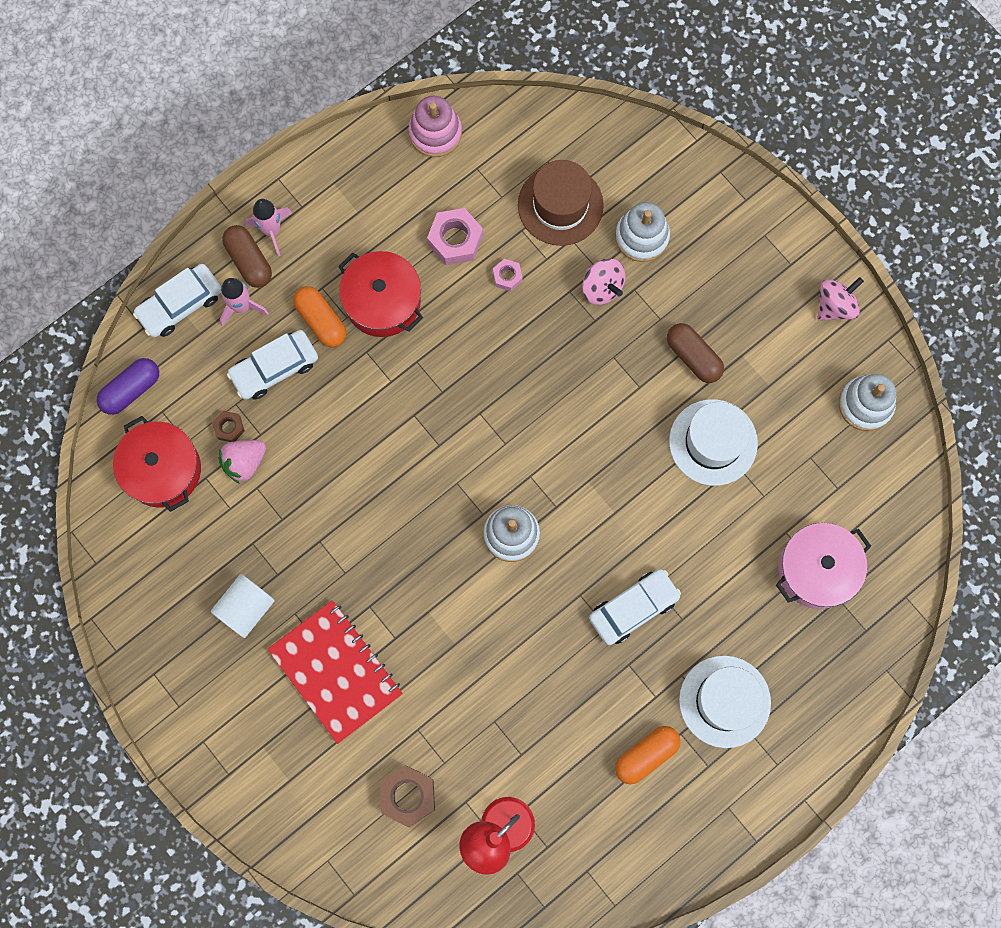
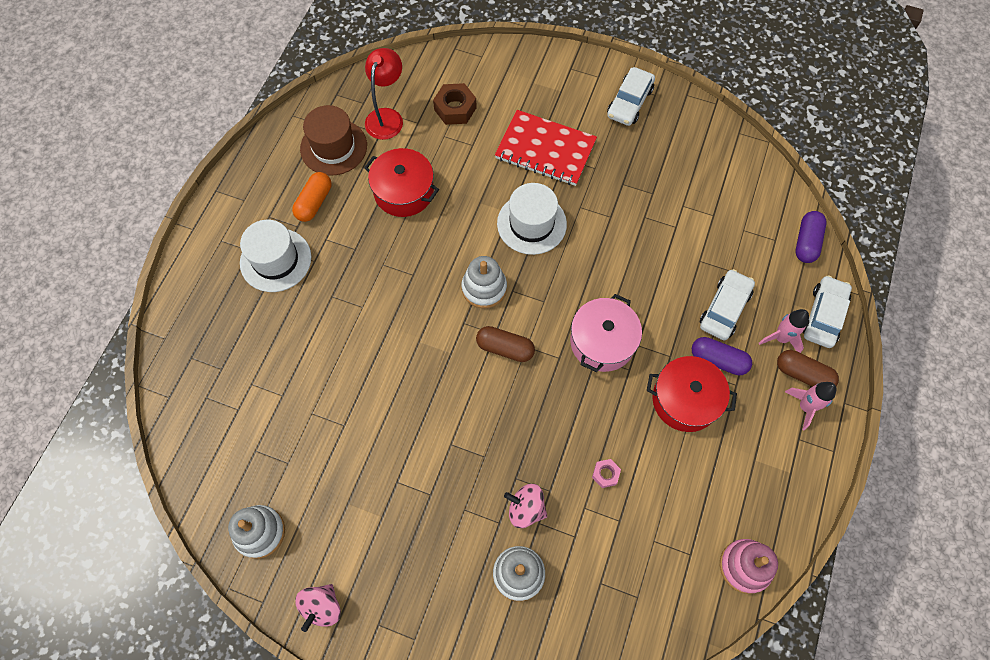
camera: 150 degrees right, 10 degrees down
red pot [113,416,201,512] -> red pot moved to [364,148,439,217]
white cylinder [211,574,275,638] -> none
brown nut [212,411,245,442] -> none
pink strawberry [218,440,266,484] -> none
orange capsule [293,286,347,347] -> purple capsule [692,337,752,375]
pink nut [427,208,483,265] -> none
brown hat [518,160,604,246] -> brown hat moved to [300,105,367,176]
white car [589,569,681,645] -> white car moved to [607,67,655,126]
brown capsule [667,323,724,383] -> brown capsule moved to [476,326,535,362]
white hat [669,399,758,486] -> white hat moved to [497,183,567,255]
pink pot [776,523,871,609] -> pink pot moved to [570,294,642,372]

